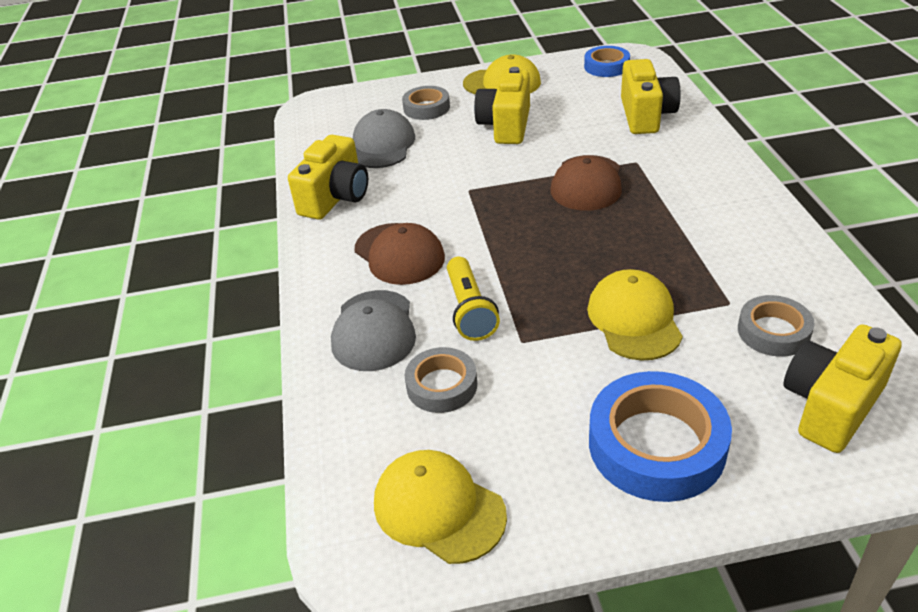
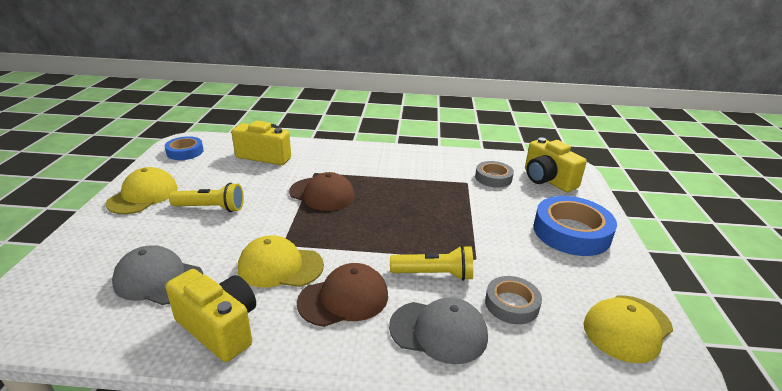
camera: 80 degrees left, 10 degrees down
grey tape [402,86,450,120] -> none
yellow camera [474,67,530,144] -> yellow flashlight [169,183,244,212]
yellow cap [587,269,683,361] -> yellow cap moved to [238,235,324,287]

